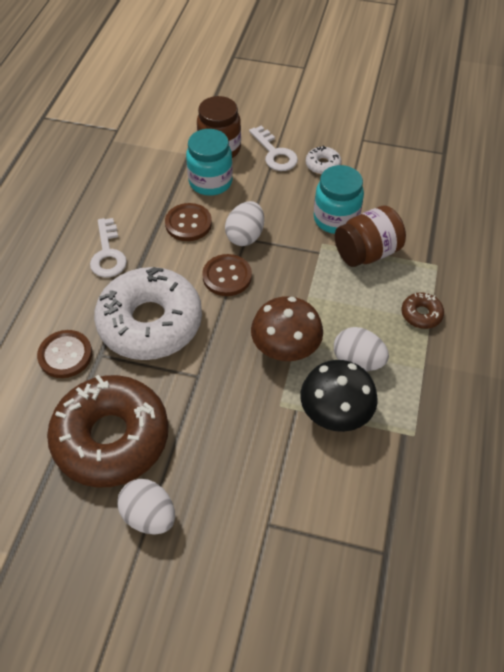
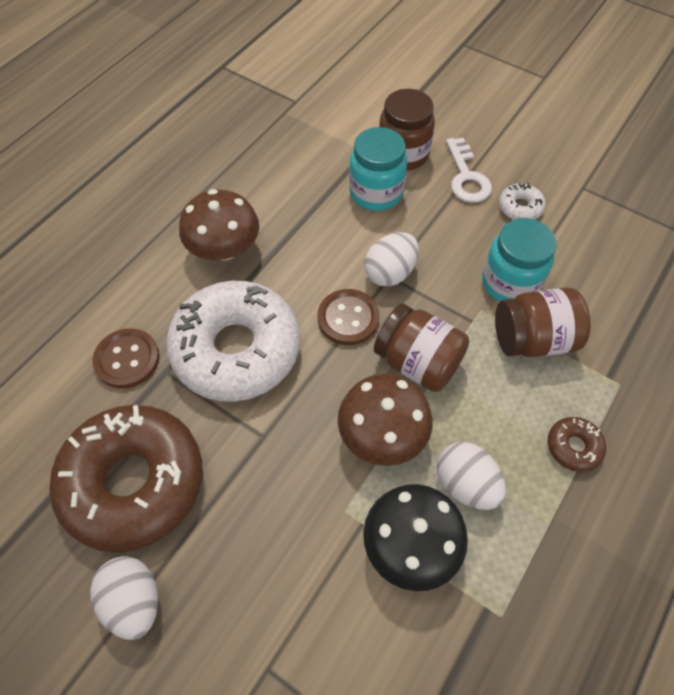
camera: 20 degrees right, 5 degrees up
white key [90,218,127,278] -> brown mushroom [179,189,259,261]
brown button [165,203,212,241] -> none
none -> brown jar [374,304,470,392]

